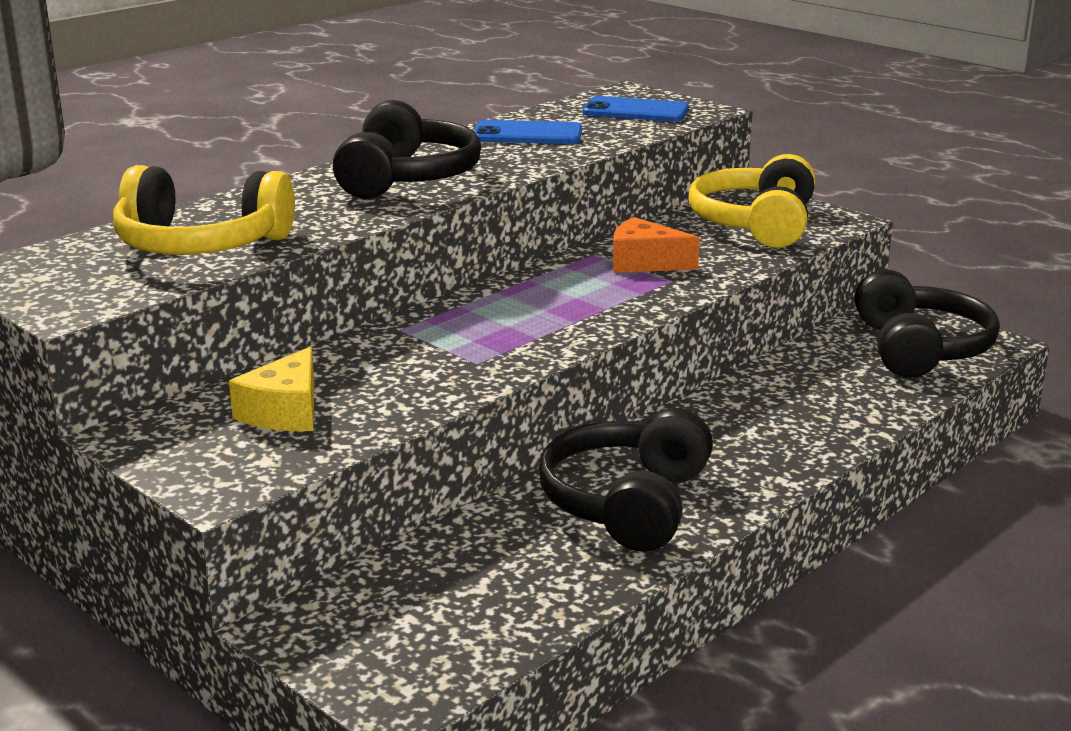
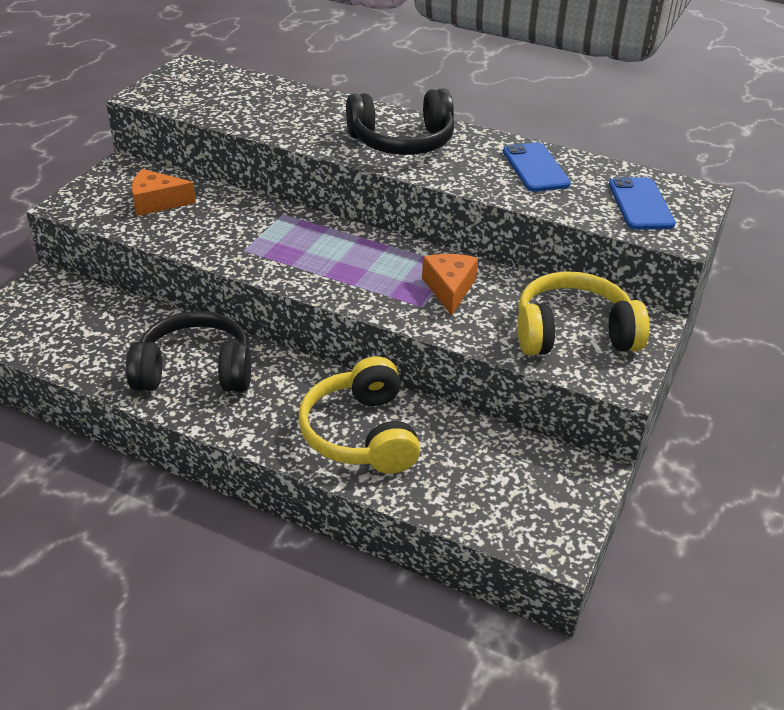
camera: 70 degrees right, 15 degrees up
yellow headphones [113,165,295,254] -> yellow headphones moved to [299,356,421,474]
yellow cheese [229,347,314,431] -> orange cheese [132,169,196,216]
black headphones [854,269,1000,378] -> none

